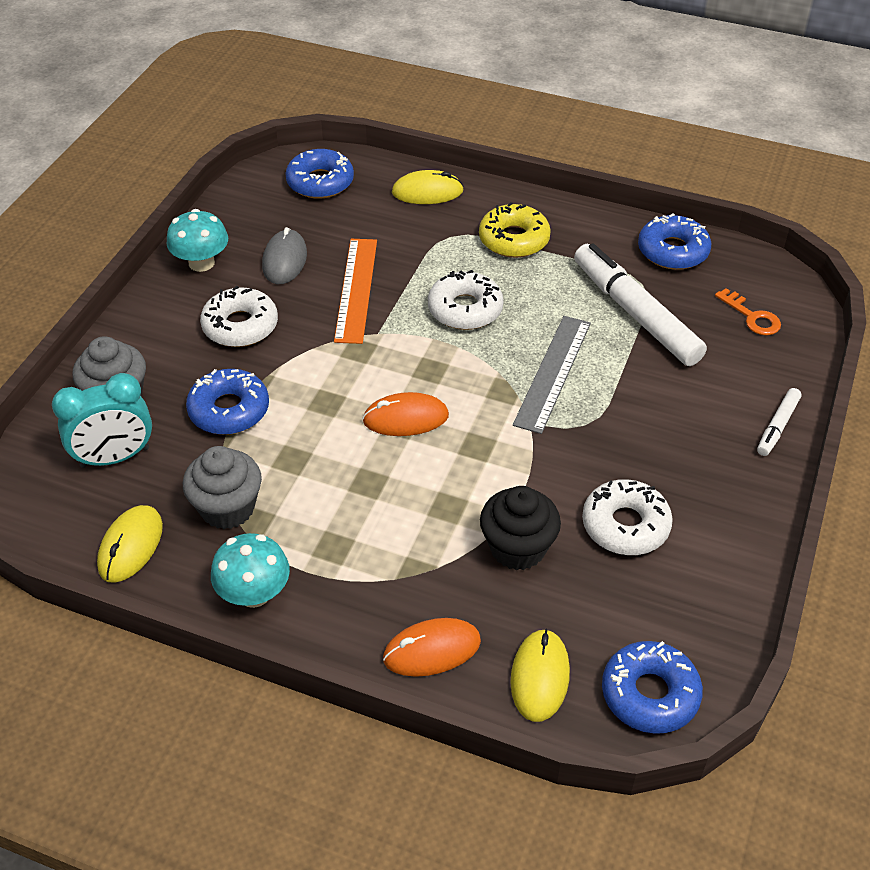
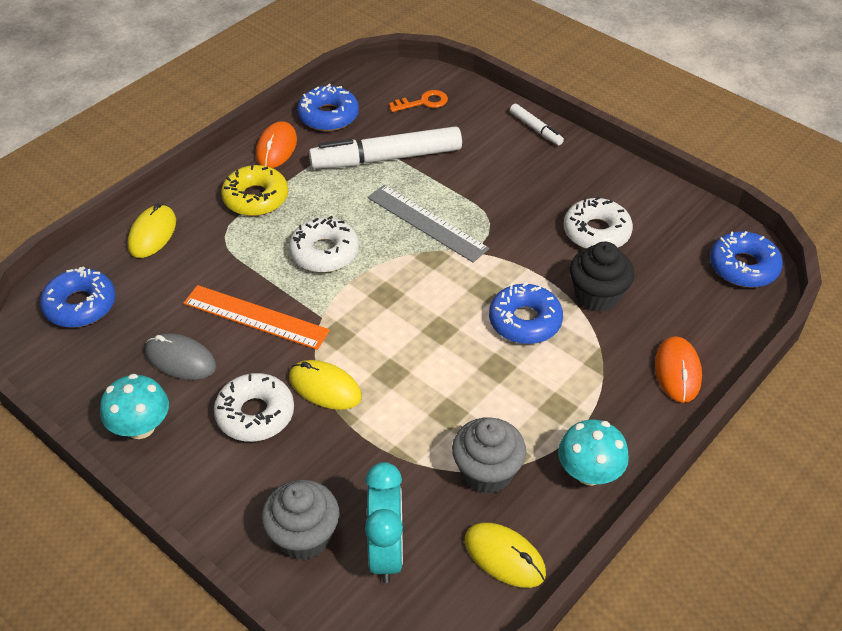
camera: 70 degrees left, 0 degrees up
blue donut [186,369,269,435] -> blue donut moved to [489,282,563,344]
orange mouse [362,392,449,436] -> orange mouse moved to [256,122,297,168]
yellow mouse [511,629,570,722] -> yellow mouse moved to [289,360,362,410]

